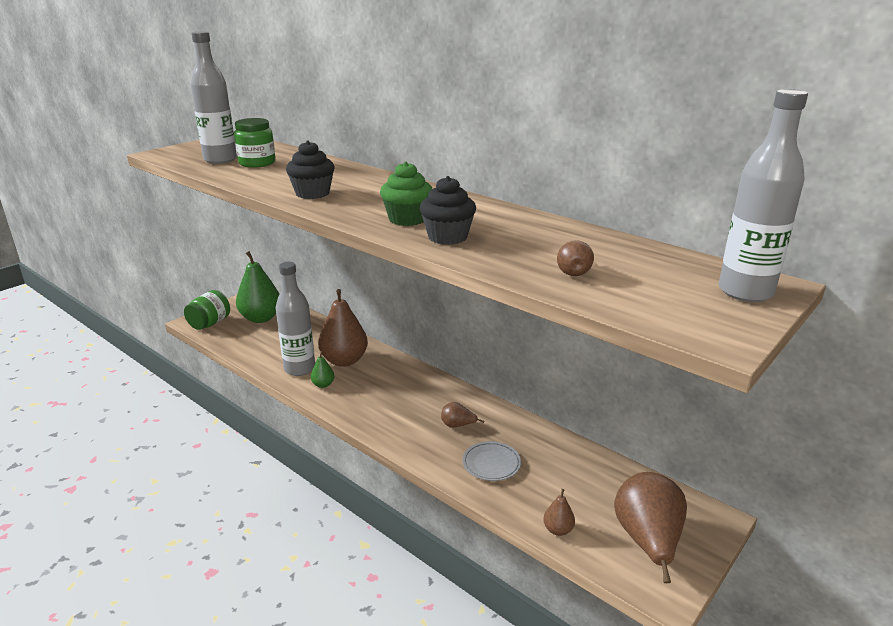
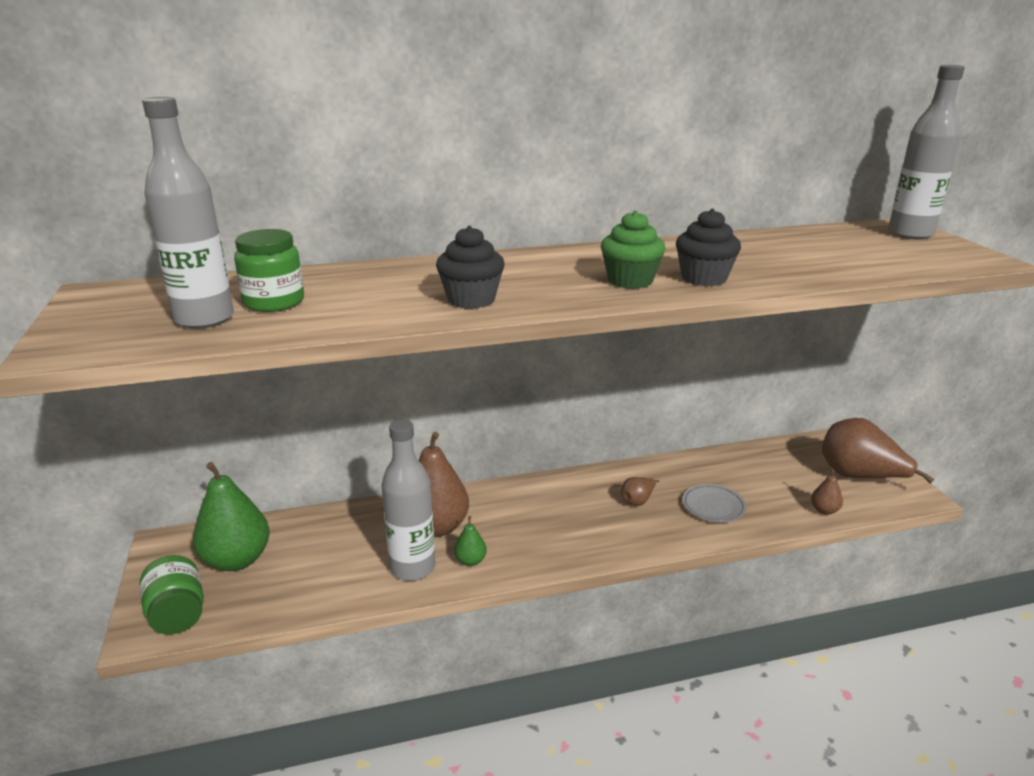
camera: 55 degrees left, 0 degrees up
brown pear [557,240,594,276] -> none

